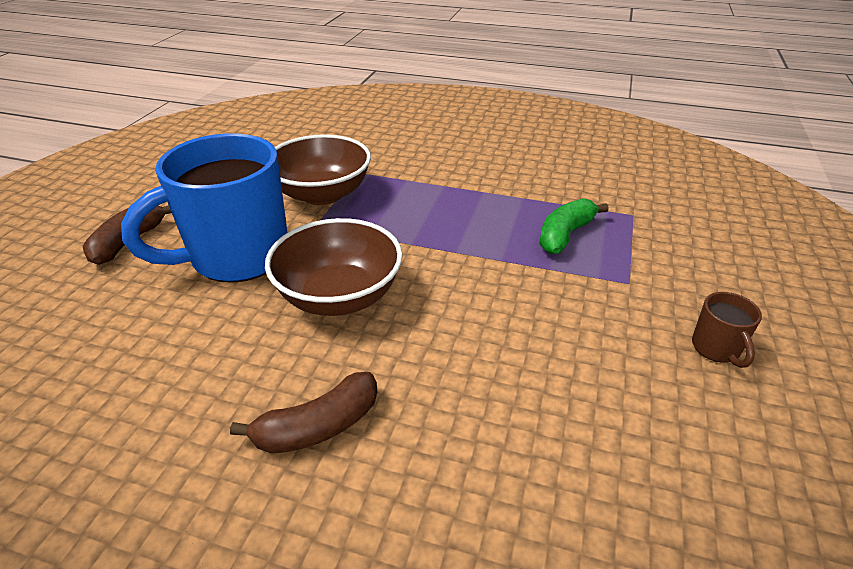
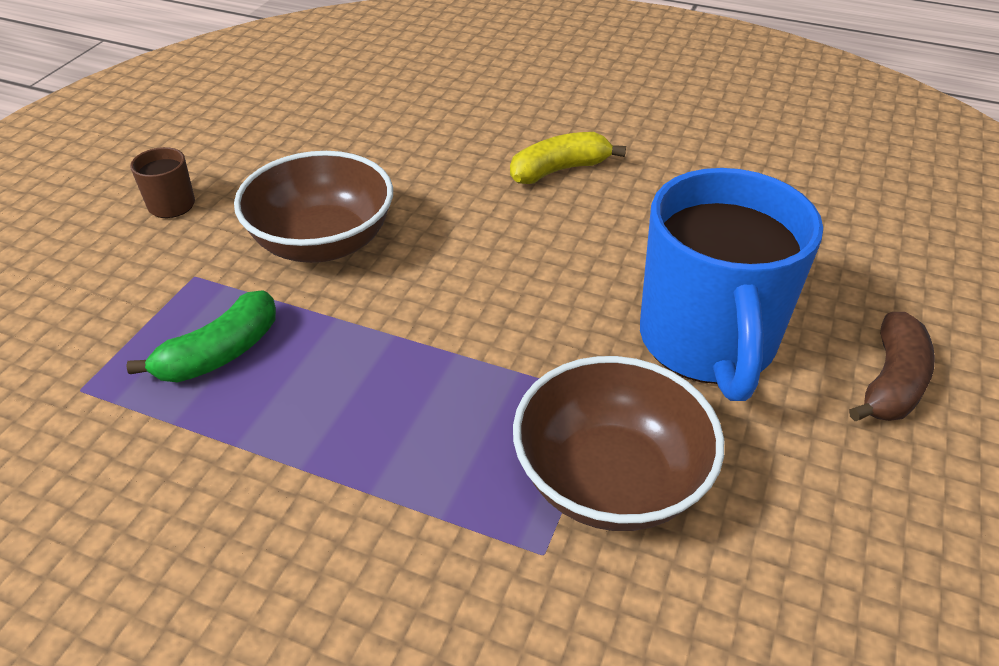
camera: 175 degrees left, 5 degrees up
blue mug [121,133,287,283] -> blue mug turned 120 degrees clockwise [640,168,823,401]
brown banana [230,372,377,454] -> yellow banana [510,132,626,184]
brown bowl [265,218,403,316] -> brown bowl moved to [234,151,393,263]

